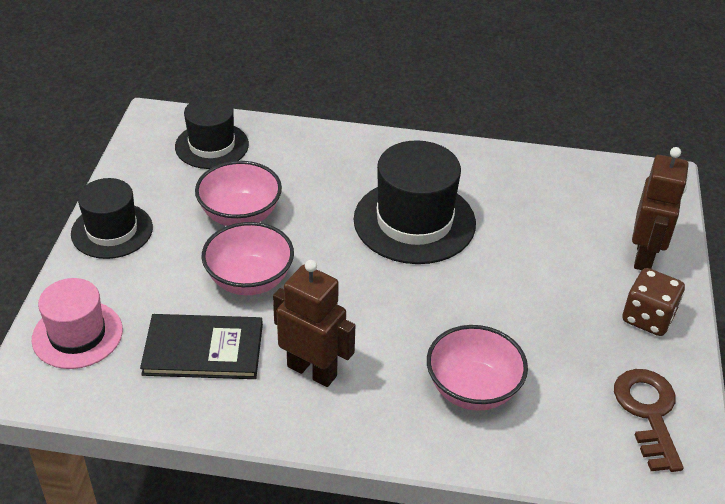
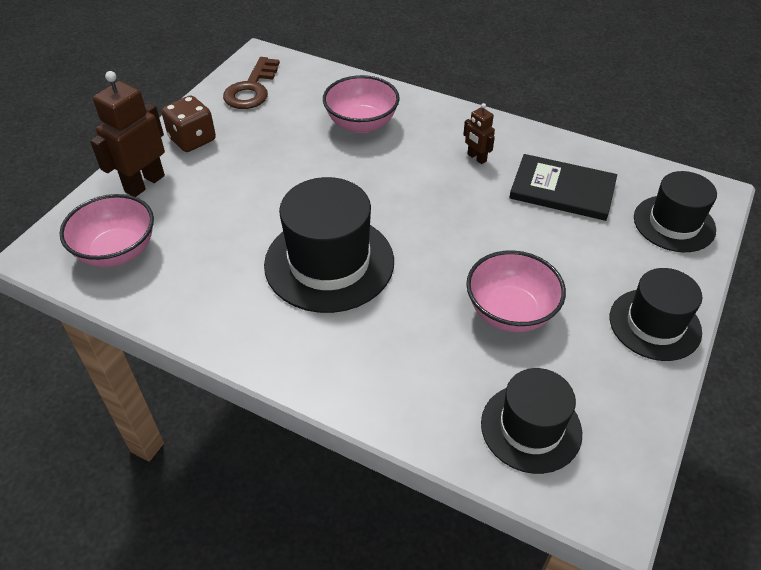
camera: 160 degrees left, 5 degrees up
pink hat [32,278,123,369] -> black hat [634,171,717,252]
pink bowl [201,222,294,295] -> pink bowl moved to [59,194,154,267]
brown robot [273,260,355,387] -> brown robot [463,103,495,164], size x0.52

